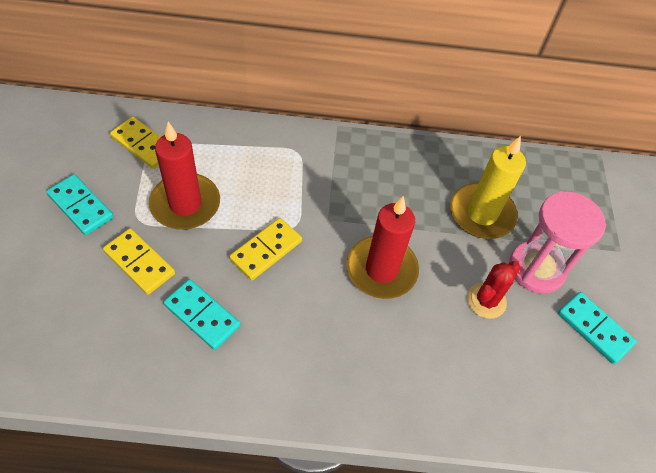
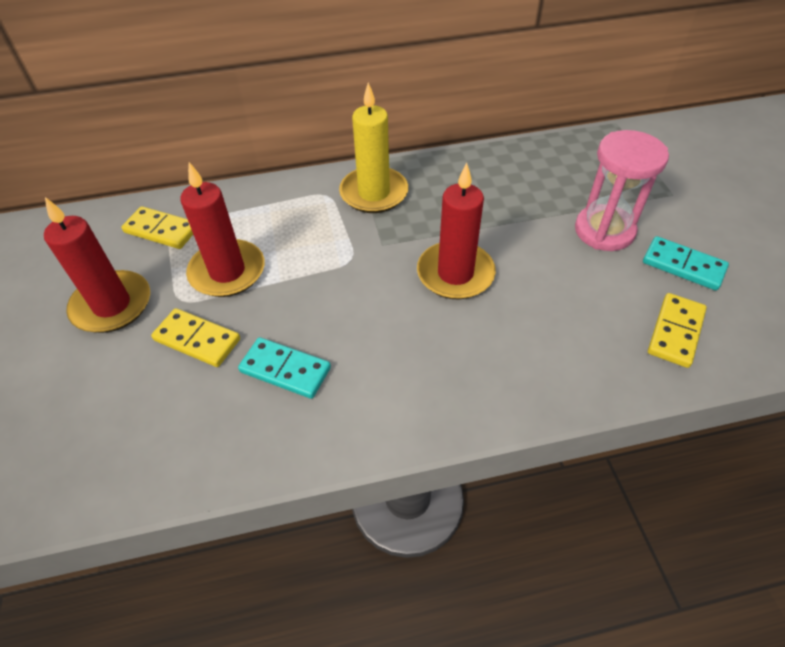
camera: 10 degrees left, 5 degrees down
turquoise domino [46,174,113,235] -> red candle [44,197,150,333]
yellow domino [229,218,302,280] -> yellow domino moved to [648,293,707,368]
yellow candle [450,136,526,239] -> yellow candle moved to [339,82,408,213]
red cactus [467,261,521,319] -> none

